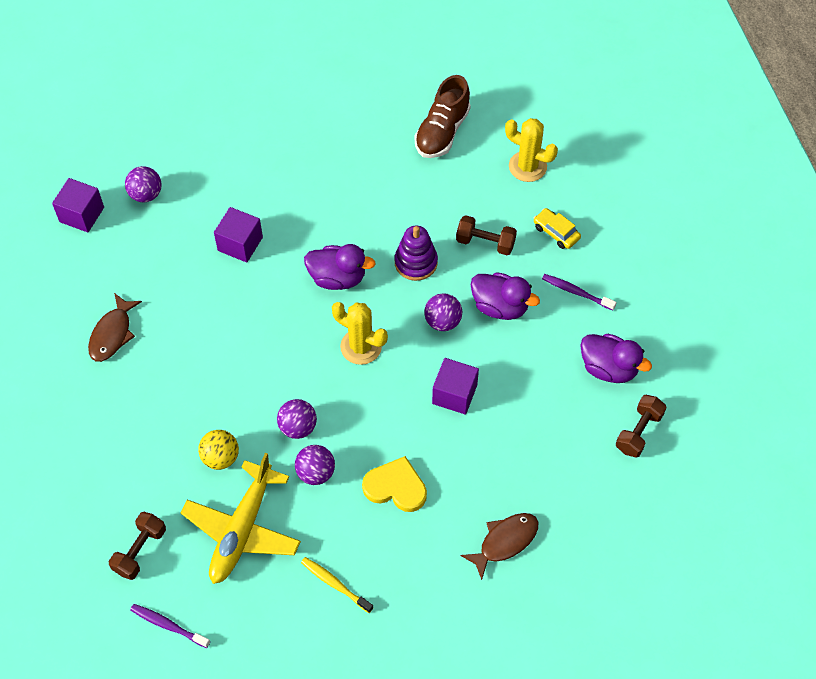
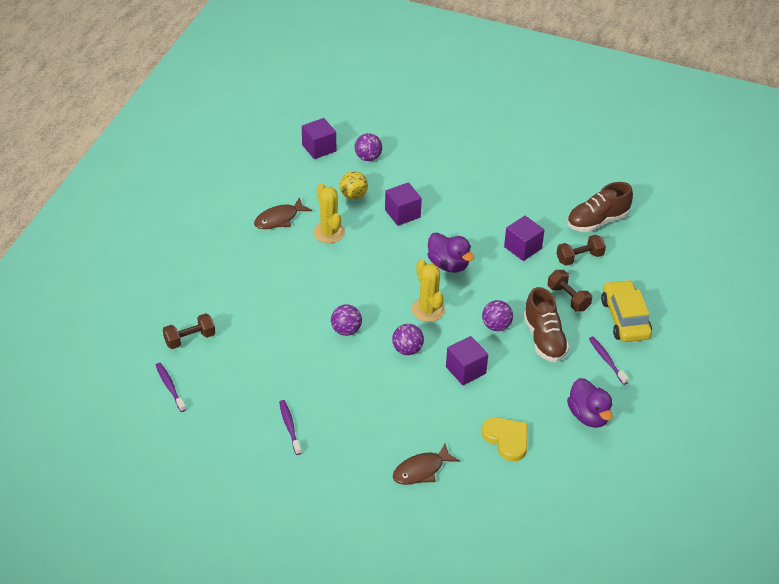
camera: 35 degrees right, 15 degrees down
yellow plane [180,453,301,584] -> none
yellow ball [198,430,239,470] -> yellow ball moved to [340,171,368,200]
purple ball [295,445,335,485] -> purple ball moved to [392,324,424,355]
yellow toothbrush [301,557,373,613] -> purple toothbrush [279,400,301,455]
yellow heart [362,456,427,512] -> yellow heart moved to [482,418,528,461]
purple stacking toy [395,226,438,281] -> none
brown fish [460,513,538,580] -> brown fish turned 150 degrees clockwise [392,443,460,485]
purple duck [471,272,540,320] -> brown shoe [523,287,569,362]
yellow cactus [505,118,558,182] -> yellow cactus moved to [313,183,345,243]
yellow car [534,208,581,249] -> yellow car [601,280,652,342], size x1.83
brown dumbbell [616,395,667,458] -> brown dumbbell moved to [556,235,606,266]
none -> purple cube [504,216,545,261]

